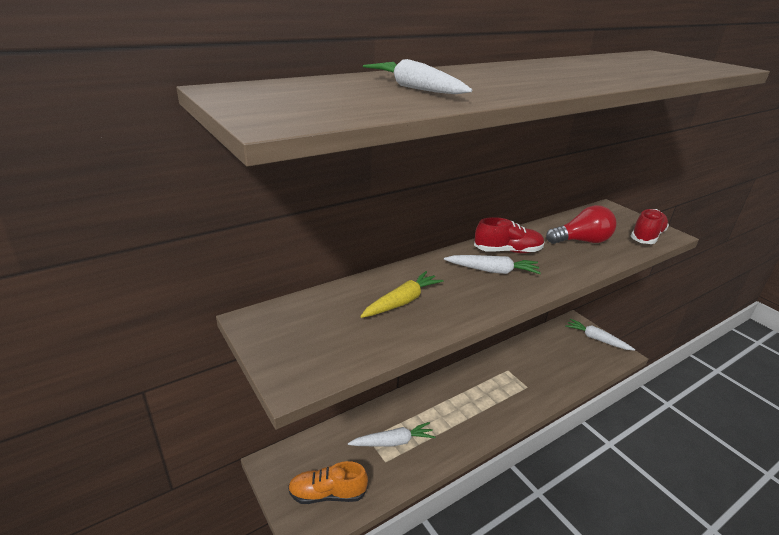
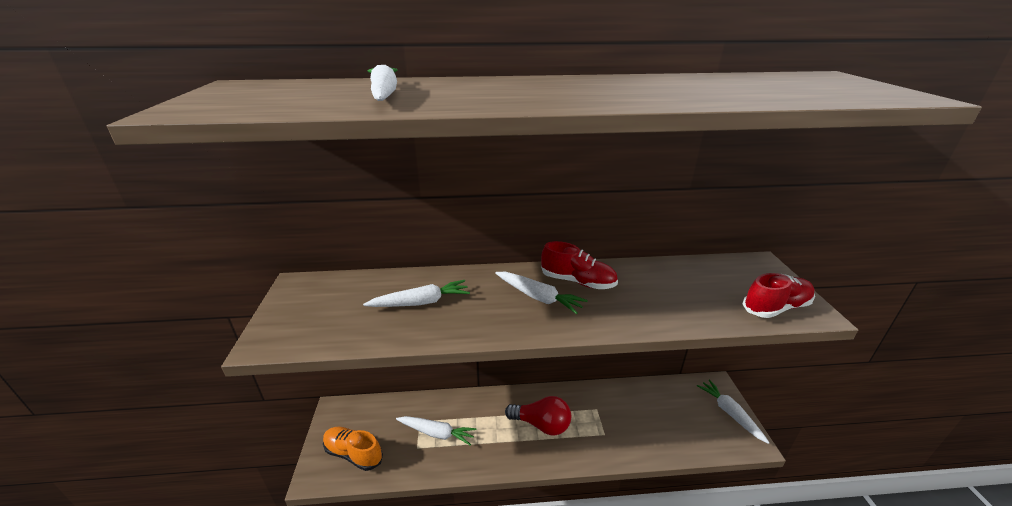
camera: 30 degrees right, 0 degrees up
yellow carrot [360,271,444,318] -> white carrot [363,280,470,307]
red light bulb [546,205,617,244] -> red light bulb moved to [505,396,571,436]

